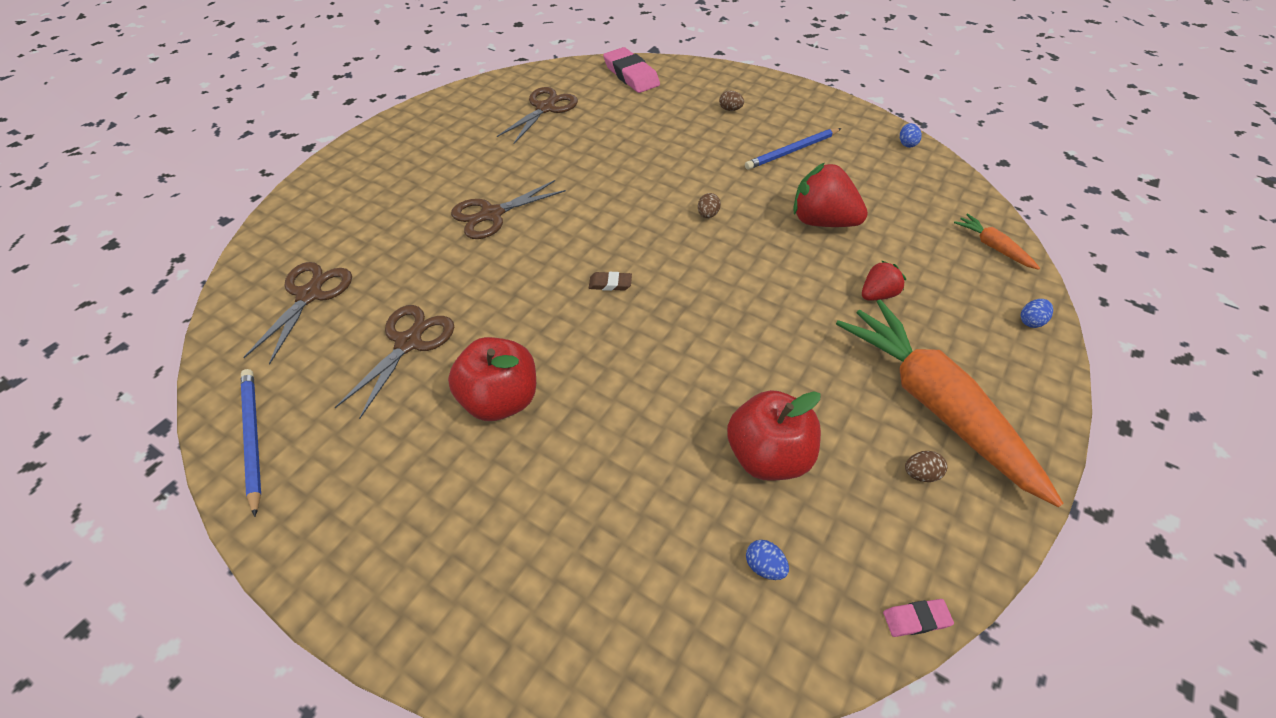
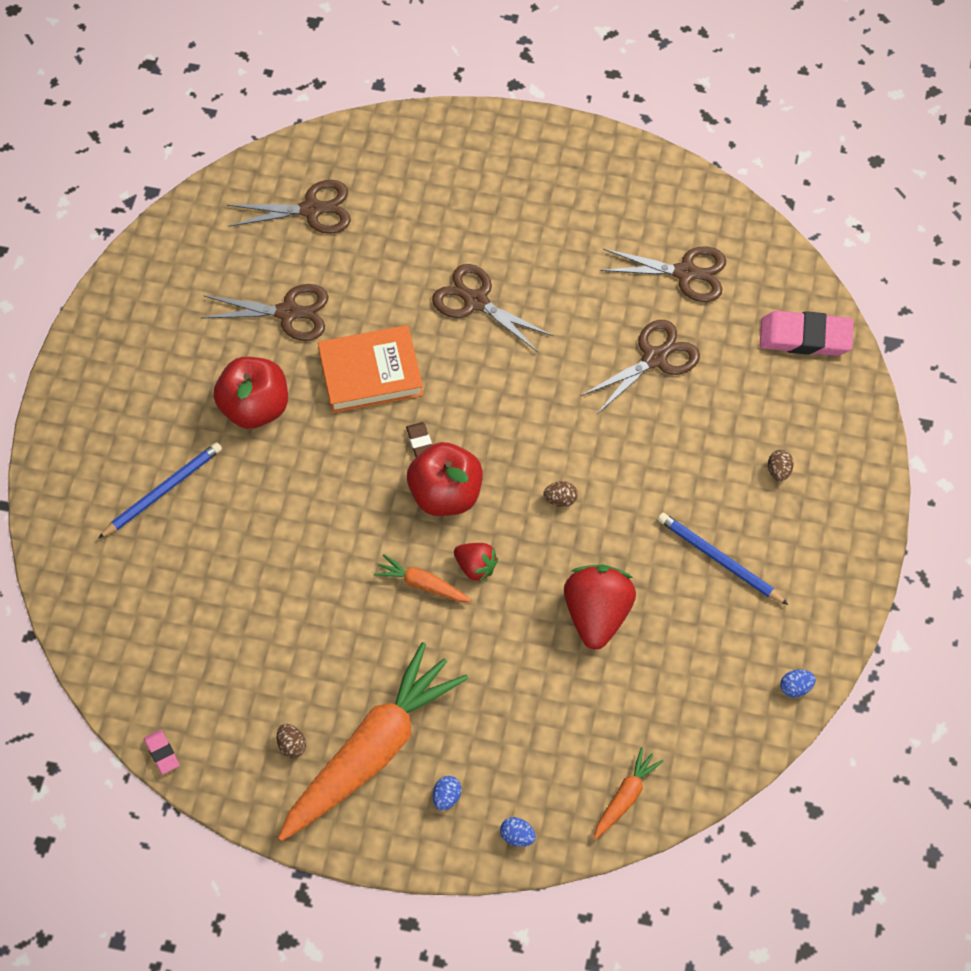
camera: 70 degrees right, 10 degrees up
blue pencil [241,369,261,517] -> blue pencil moved to [98,442,222,539]
pink eraser [603,47,660,93] -> pink eraser turned 60 degrees clockwise [760,311,854,356]
red apple [727,390,821,481] -> red apple moved to [407,442,483,516]
blue egg [746,540,789,580] -> blue egg moved to [433,776,462,811]
red strawberry [862,260,906,300] -> red strawberry moved to [454,543,498,583]
none -> orange book [318,325,423,413]
none -> orange carrot [374,554,472,602]
none -> brown scissors [581,320,700,414]

